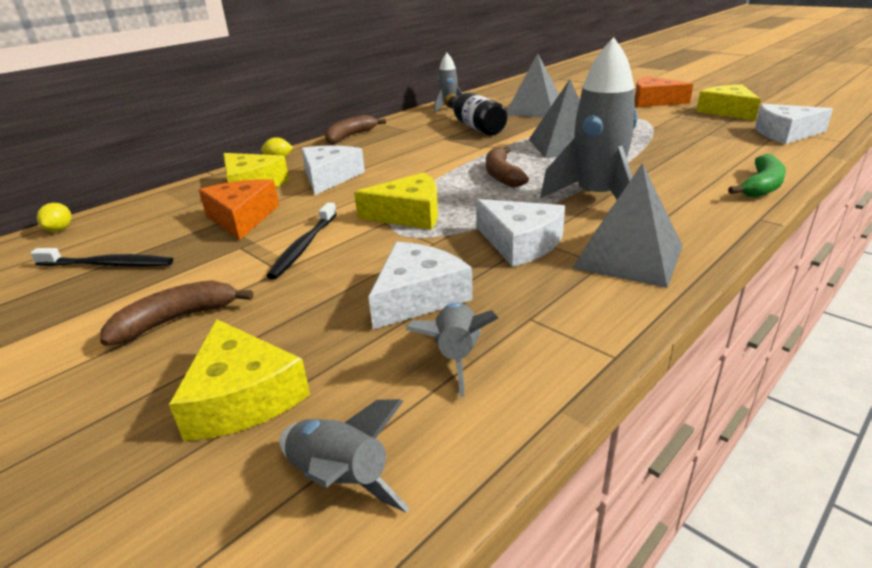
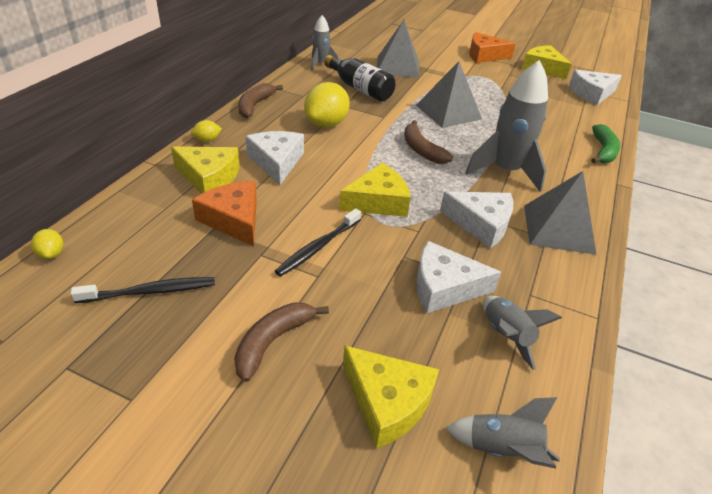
camera: 25 degrees left, 10 degrees up
black toothbrush [266,202,337,280] -> black toothbrush turned 45 degrees clockwise [275,208,361,276]
white cheese [368,242,473,329] -> white cheese turned 105 degrees counterclockwise [416,241,501,313]
none -> yellow lemon [304,82,350,128]

